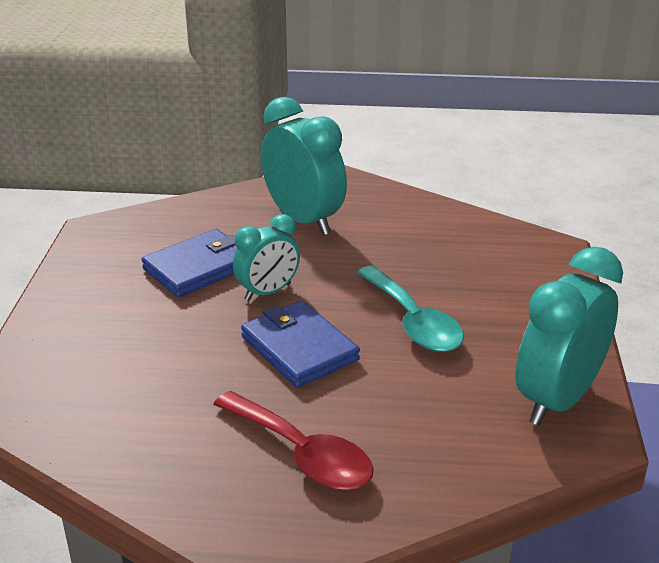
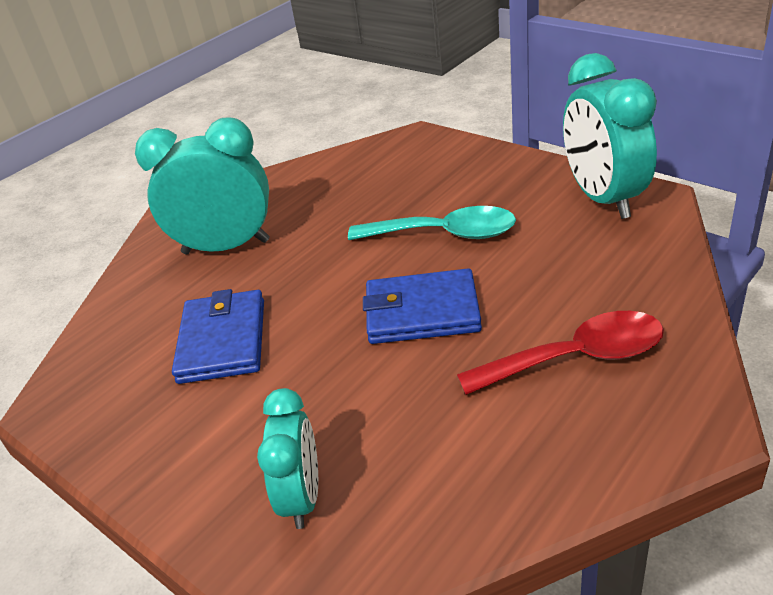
camera: 50 degrees left, 5 degrees up
turquoise clock [233,214,300,301] -> turquoise clock moved to [257,388,318,529]

